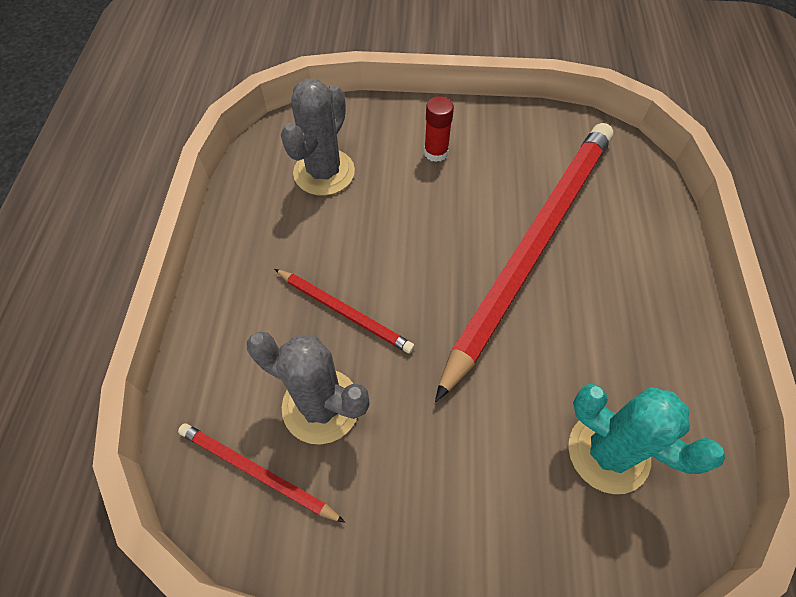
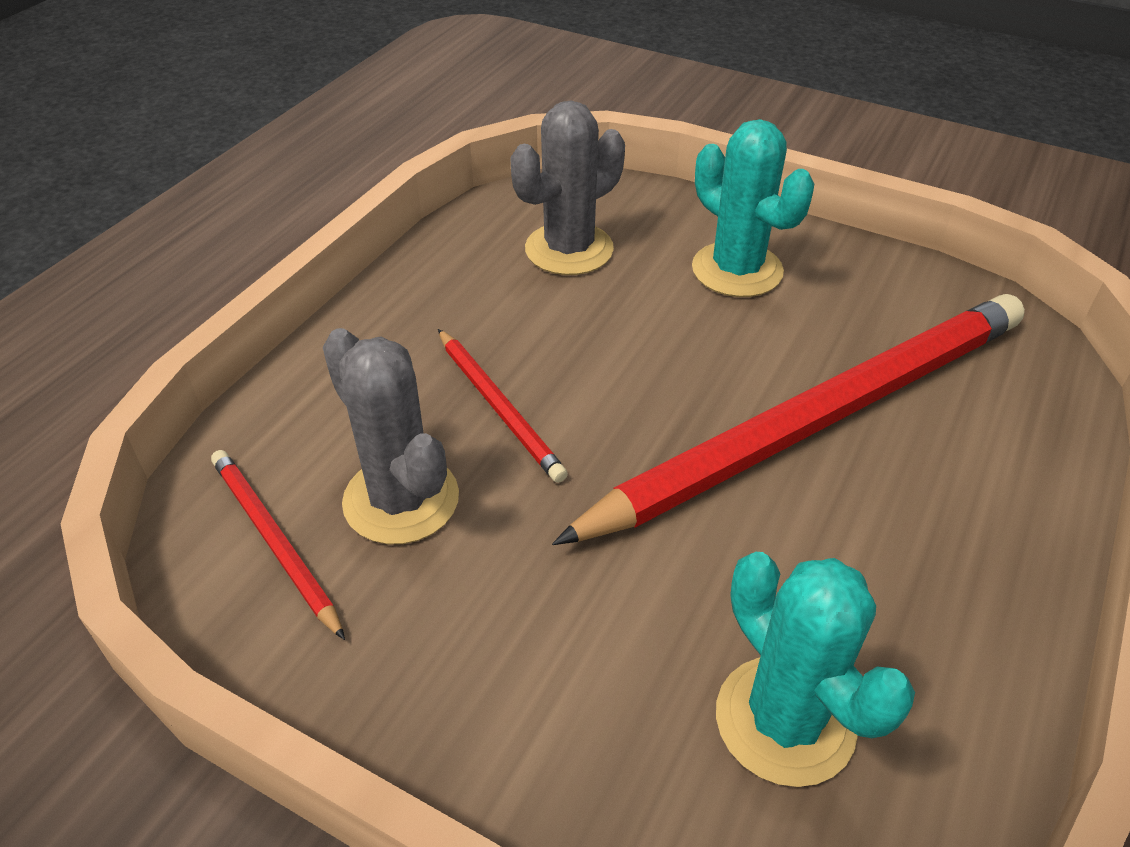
camera: 25 degrees right, 15 degrees down
red glue stick [424,96,454,162] -> turquoise cactus [692,119,814,297]

